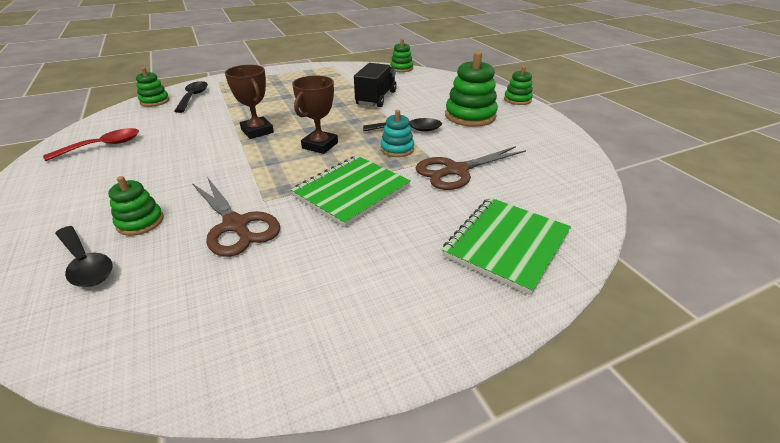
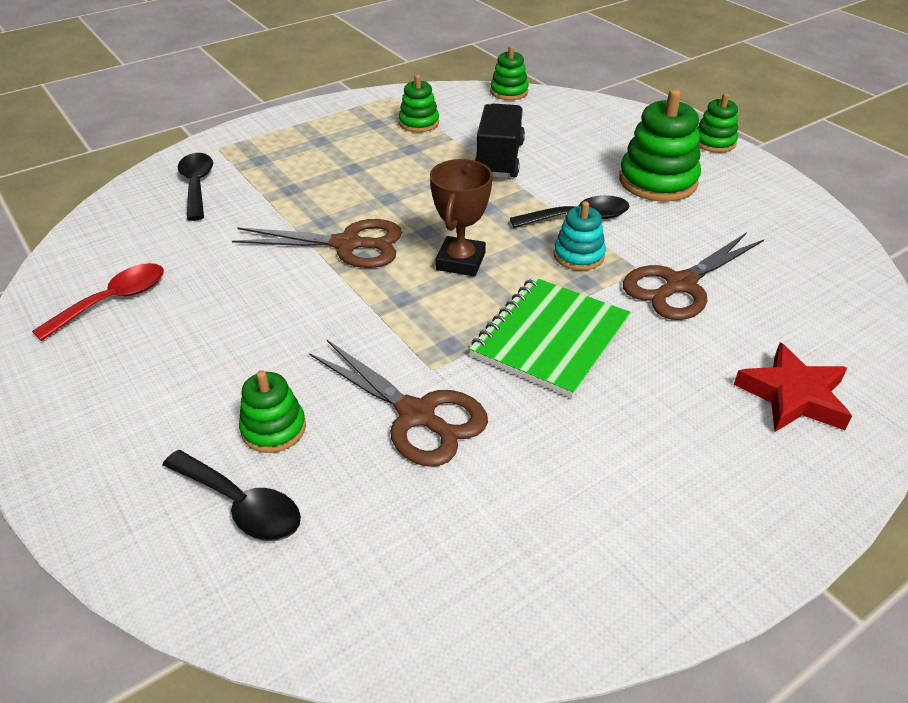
camera: 10 degrees left, 5 degrees up
green stacking toy [136,67,169,107] -> green stacking toy moved to [399,75,439,132]
brown trophy [225,65,274,139] -> brown scissors [232,219,402,268]
green notebook [442,198,571,295] -> red star [734,342,852,432]

